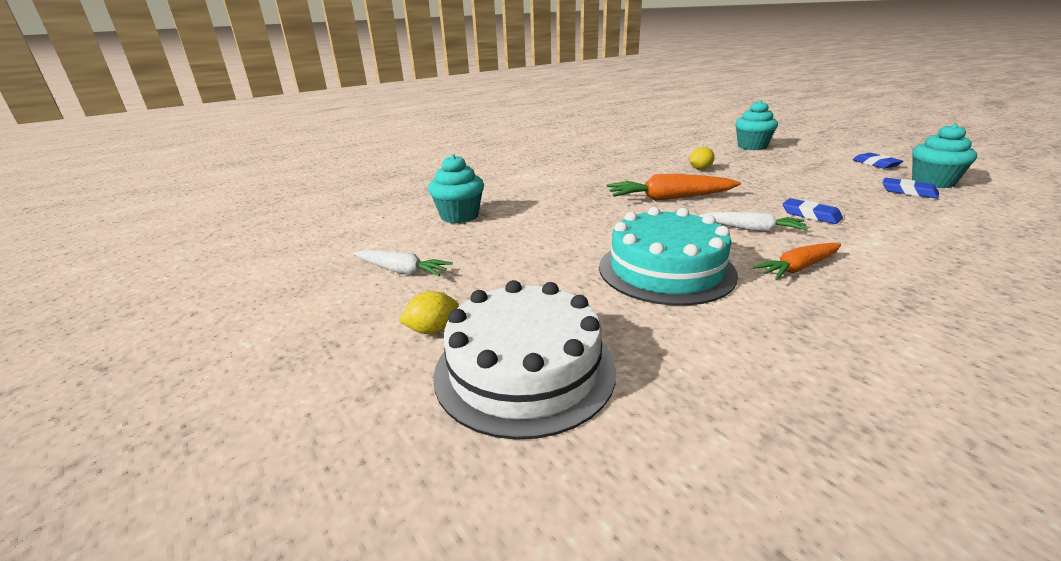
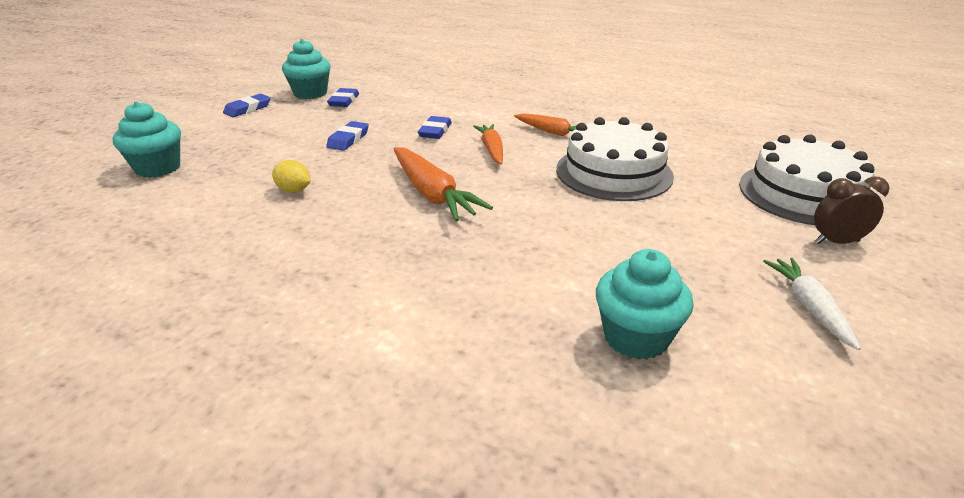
camera: 120 degrees left, 5 degrees up
yellow lemon [399,291,459,334] -> brown clock [814,176,890,244]
turquoise cake [599,207,738,306] -> white cake [556,117,674,201]
white carrot [699,212,808,232] -> orange carrot [473,124,503,164]
none -> blue eraser [326,121,369,151]

